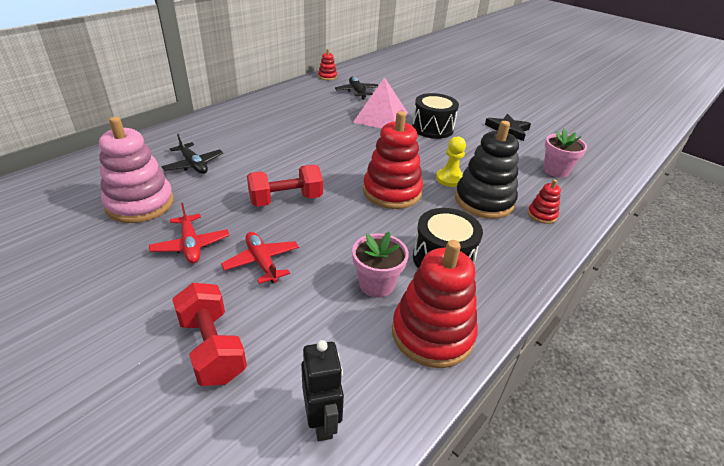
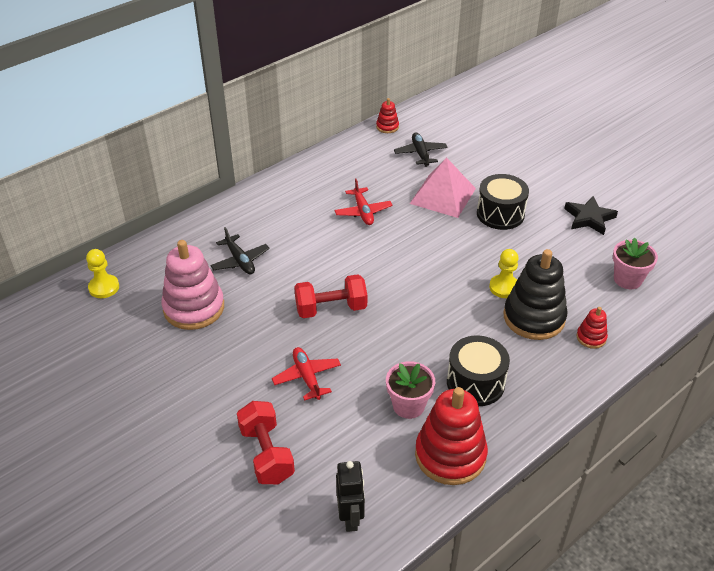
camera: 10 degrees right, 5 degrees up
red plane [149,203,229,264] -> red plane moved to [334,178,392,225]
red stacking toy [363,111,423,209] -> none
none -> yellow pawn [86,249,119,298]

